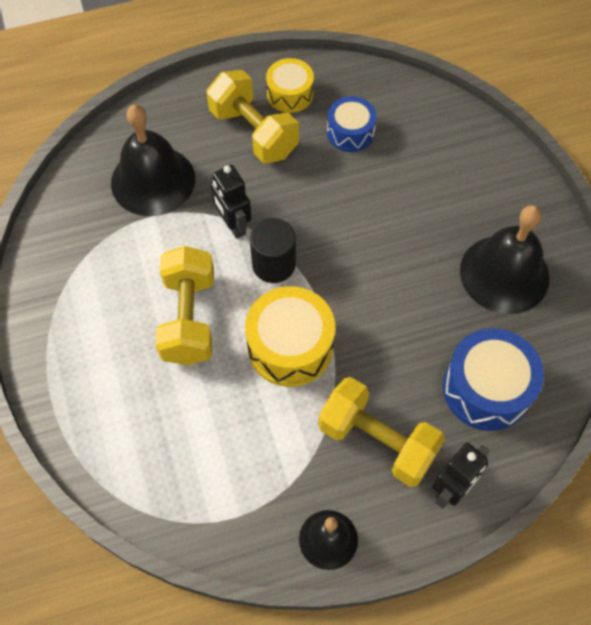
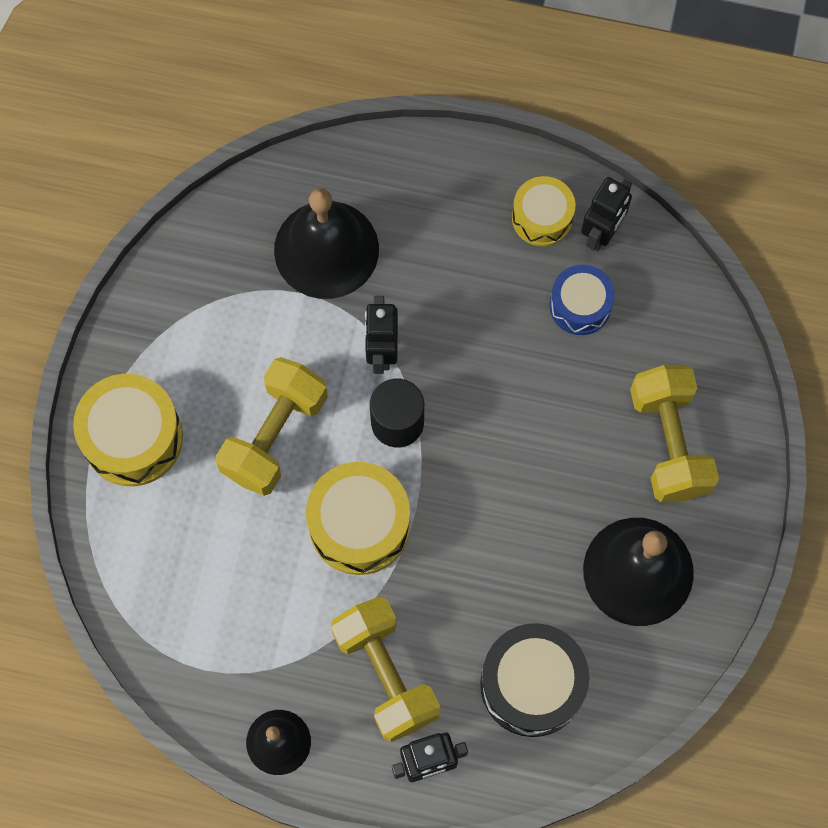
camera: 30 degrees right, 10 degrees up
yellow dumbbell [207,70,299,163] -> yellow dumbbell moved to [630,365,719,502]
blue drum [443,328,544,431] -> black drum [480,623,589,737]
none -> yellow drum [73,374,183,486]
none -> black robot [581,177,632,251]

